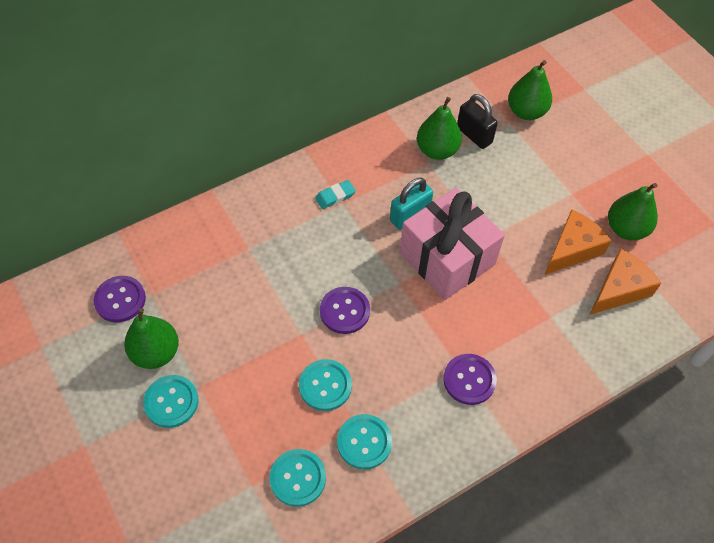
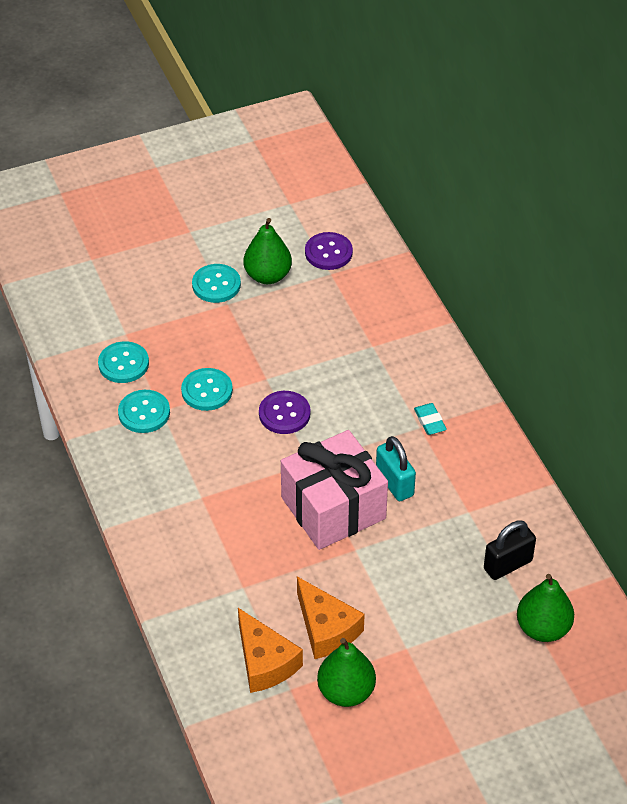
camera: 100 degrees right, 10 degrees down
green pear [417,97,462,160] -> none
purple button [443,354,497,405] -> none

